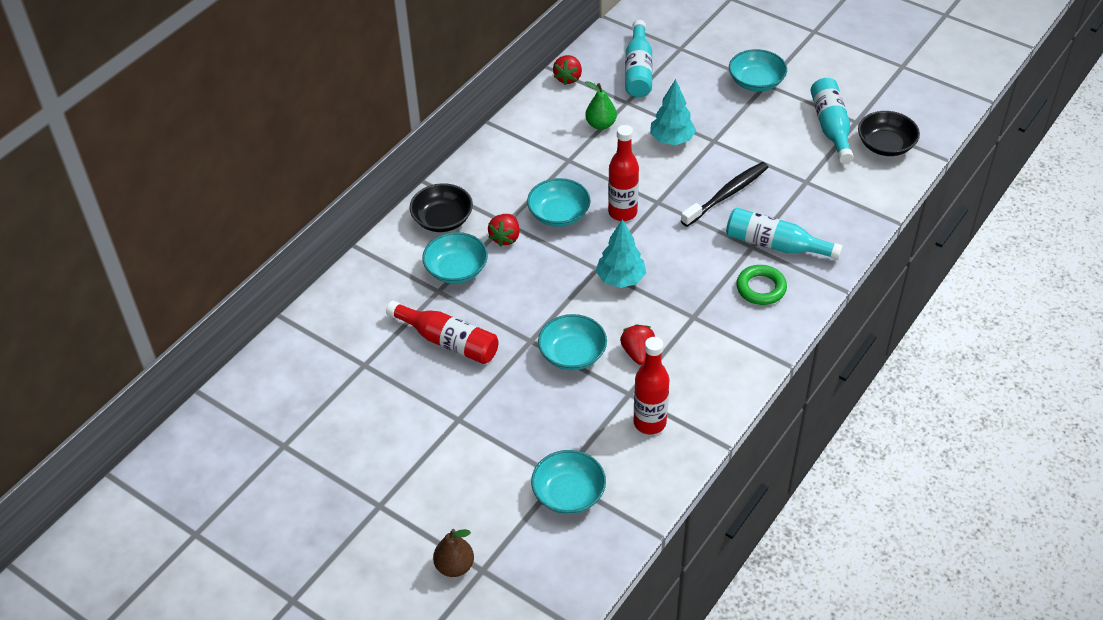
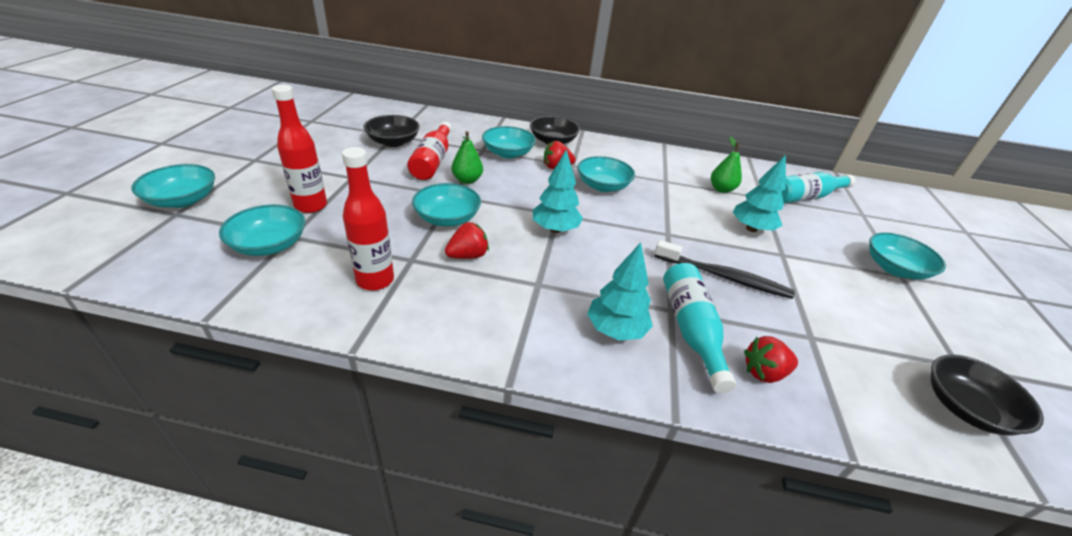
camera: 60 degrees right, 10 degrees down
brown pear [433,529,474,577] -> turquoise bowl [131,164,215,208]
red strawberry [553,55,582,85] -> red strawberry moved to [744,336,798,383]
red bottle [608,125,639,221] -> red bottle moved to [272,85,327,213]
green ring [736,265,787,305] -> turquoise tree [587,242,653,340]
turquoise bottle [810,78,854,164] -> none
none -> black bowl [364,115,420,147]
none -> green pear [452,131,483,184]

